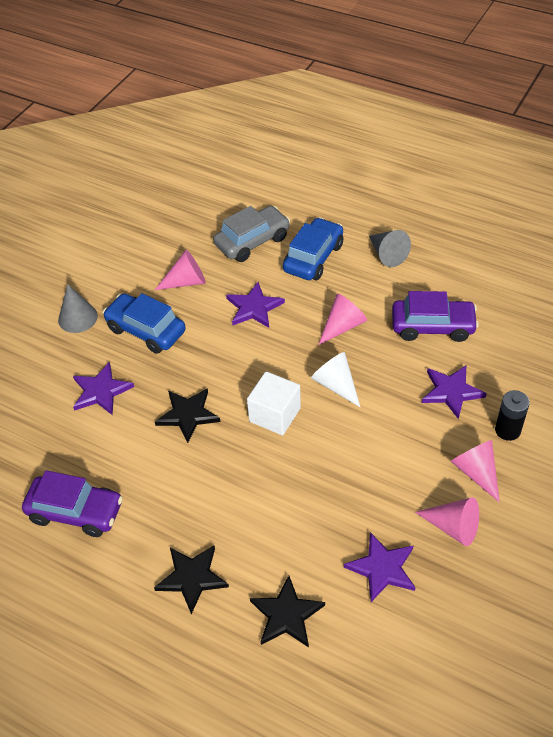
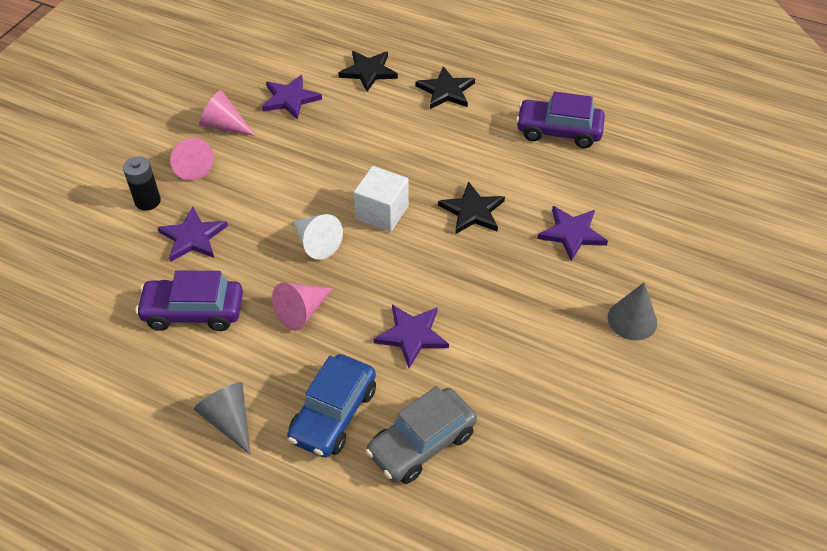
camera: 175 degrees right, 0 degrees up
blue car [103,293,186,354] -> none
pink cone [155,250,206,290] -> none

